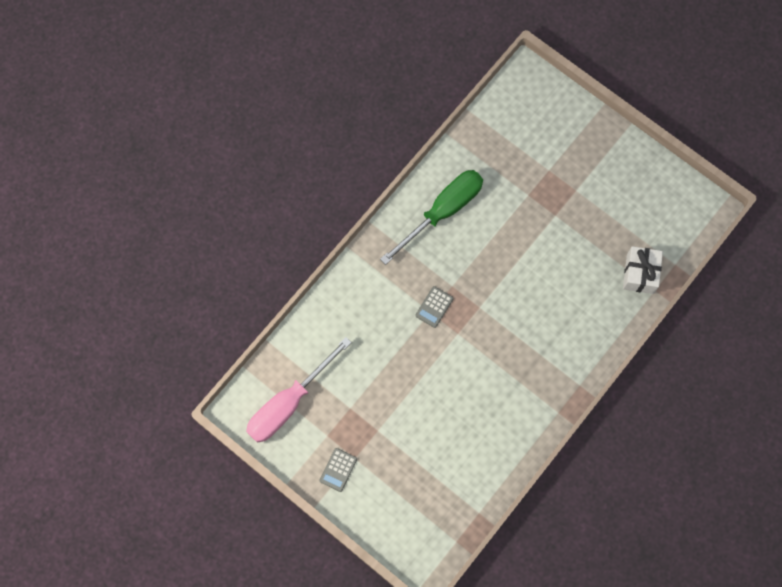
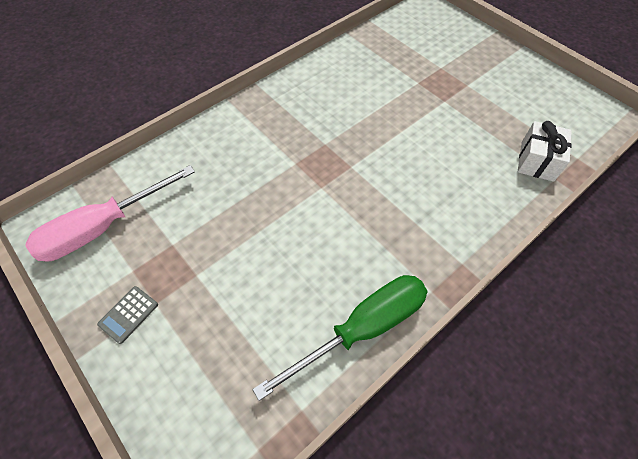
camera: 10 degrees right, 15 degrees down
green screwdriver [380,170,483,265] -> green screwdriver moved to [252,275,428,401]
grey calculator [415,286,453,328] -> none

